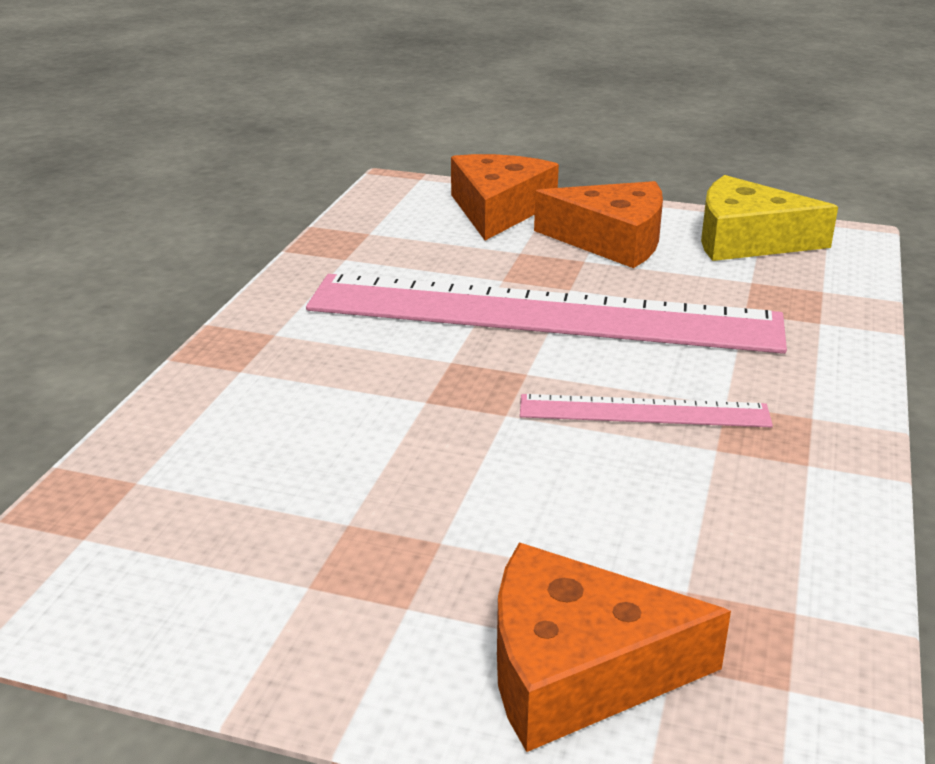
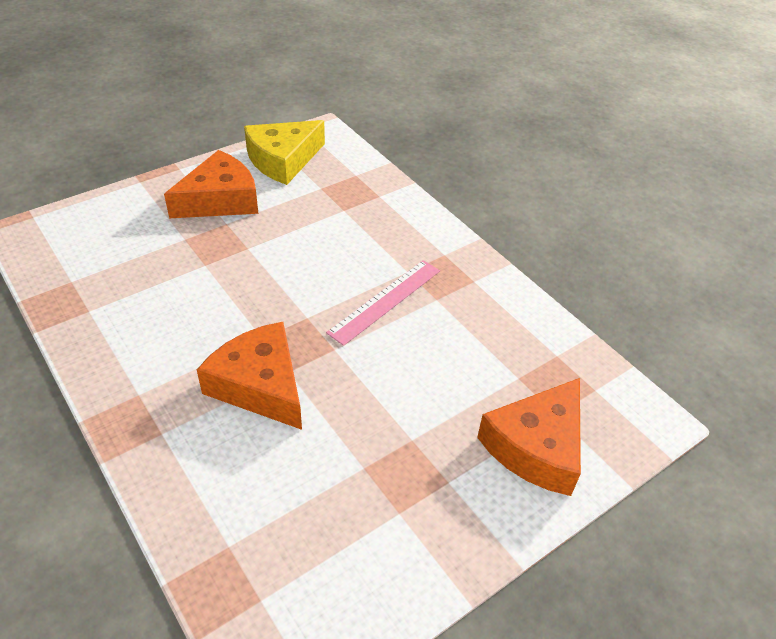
camera: 55 degrees left, 15 degrees up
pink ruler [306,274,787,354] -> none
orange cheese [451,154,559,240] -> orange cheese moved to [197,322,302,430]

